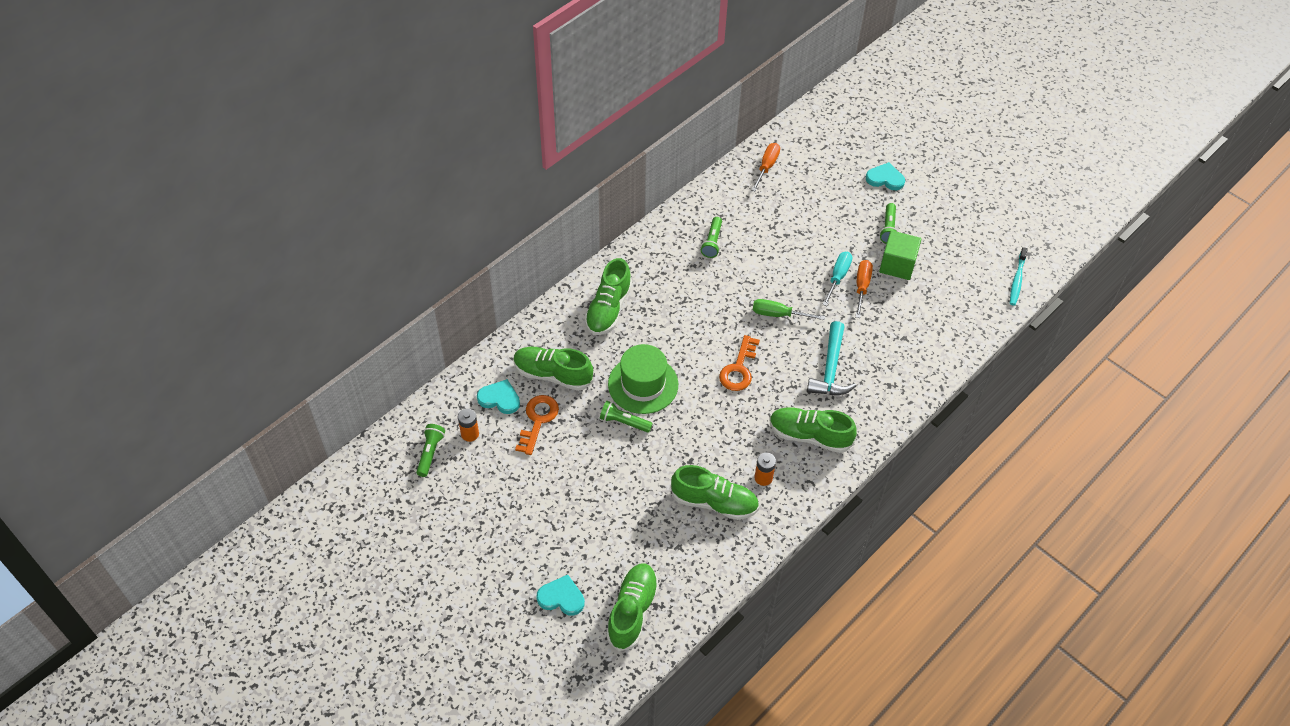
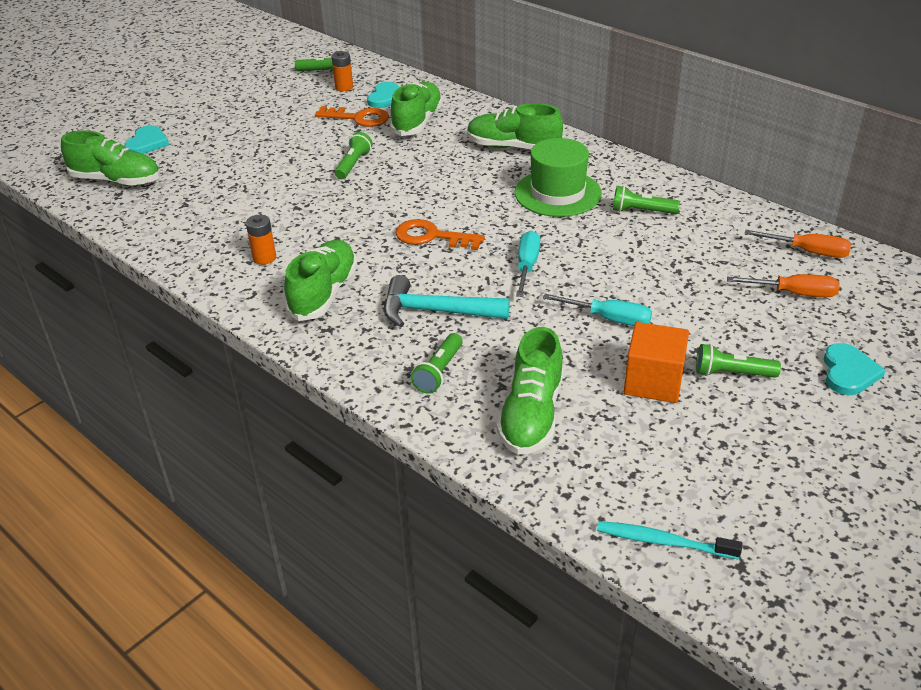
camera: 90 degrees right, 15 degrees down
green hat [608,344,678,414] -> green hat moved to [514,138,602,217]
green shoe [671,465,759,520] -> green shoe moved to [497,327,563,455]
green screwdriver [753,299,825,320] -> turquoise screwdriver [516,231,540,297]
orange screwdriver [855,260,873,318] -> orange screwdriver moved to [727,274,840,298]
green cube [879,230,921,280] -> orange cube [624,322,689,403]
none -> green flashlight [411,333,463,394]

